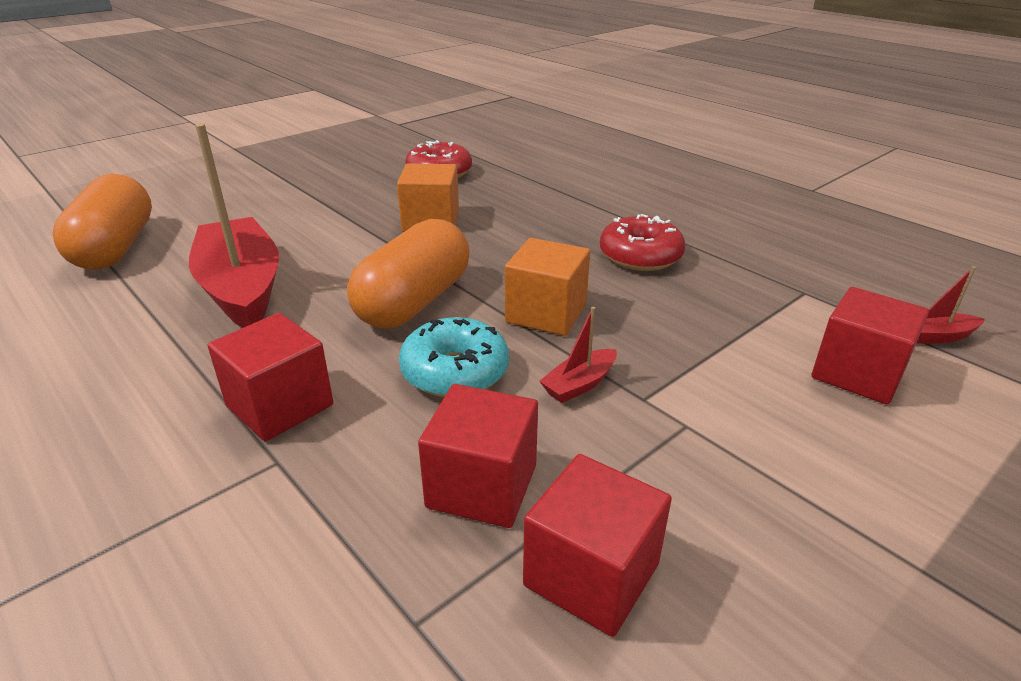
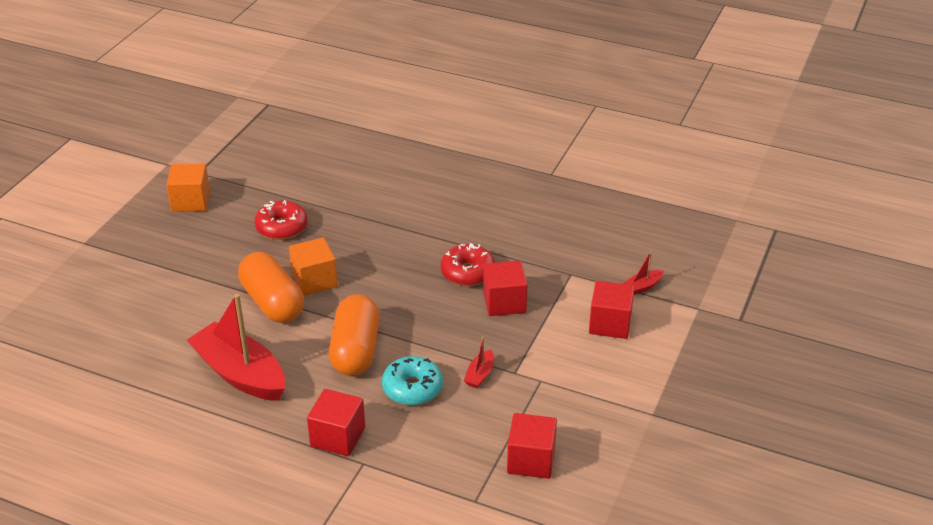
camera: 25 degrees left, 5 degrees up
orange capsule [52,174,152,269] -> orange capsule moved to [238,252,304,323]
red cube [418,384,538,528] -> red cube moved to [483,261,528,316]
orange cube [505,238,590,336] -> orange cube moved to [166,164,210,212]

